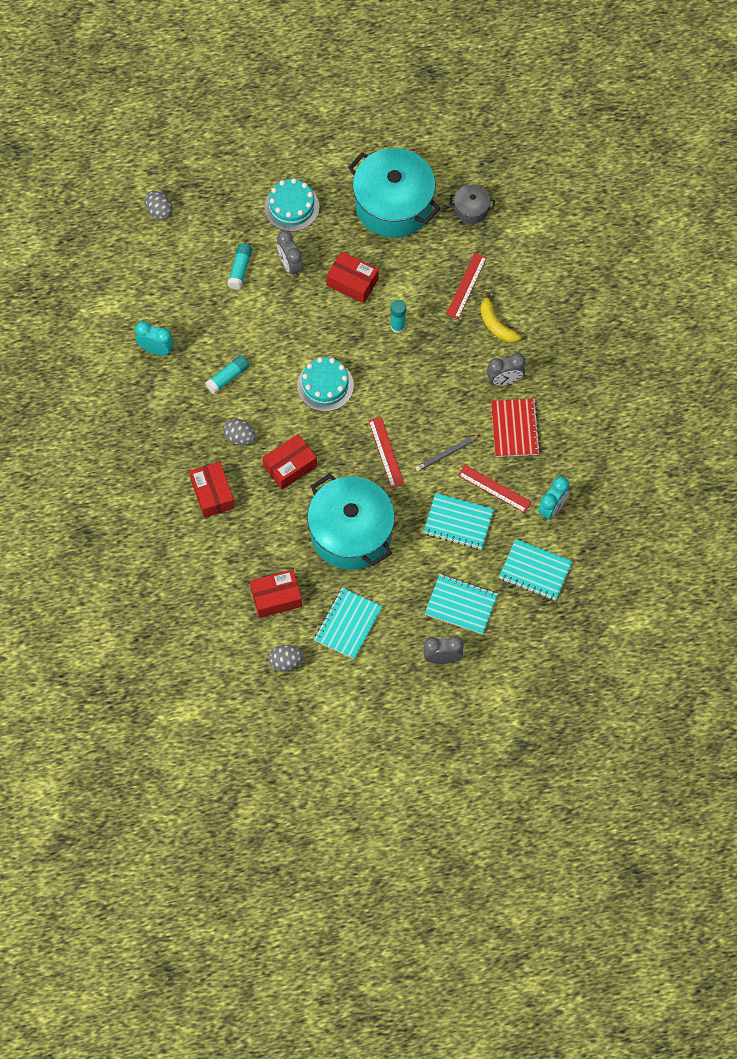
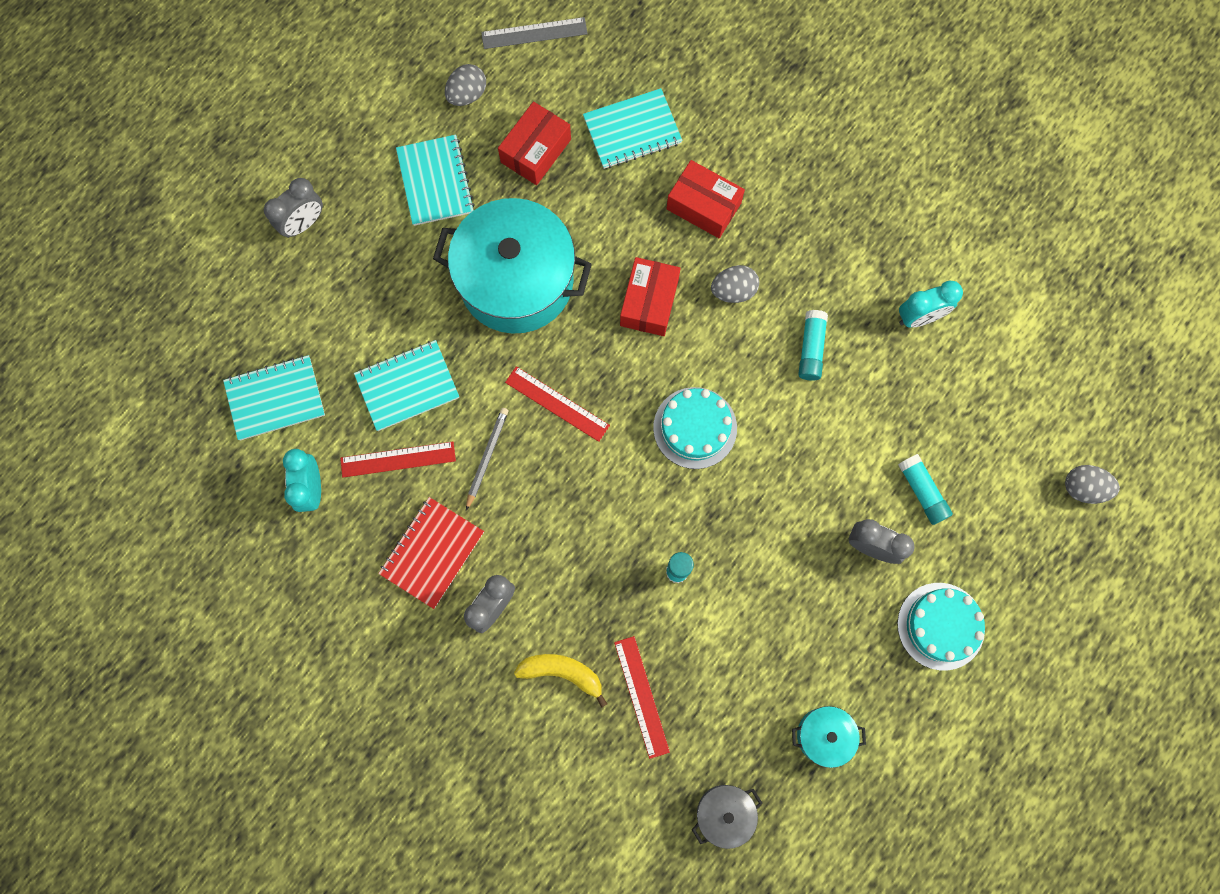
camera: 140 degrees right, 10 degrees up
red box [326,251,379,303] -> none
turquoise pot [348,148,441,238] -> turquoise pot [792,706,866,768], size x0.44
turquoise notebook [425,574,498,635] -> turquoise notebook moved to [583,88,683,169]
red notebook [491,399,541,457] -> red notebook turned 75 degrees clockwise [378,497,484,609]
none -> grey ruler [481,17,588,49]

